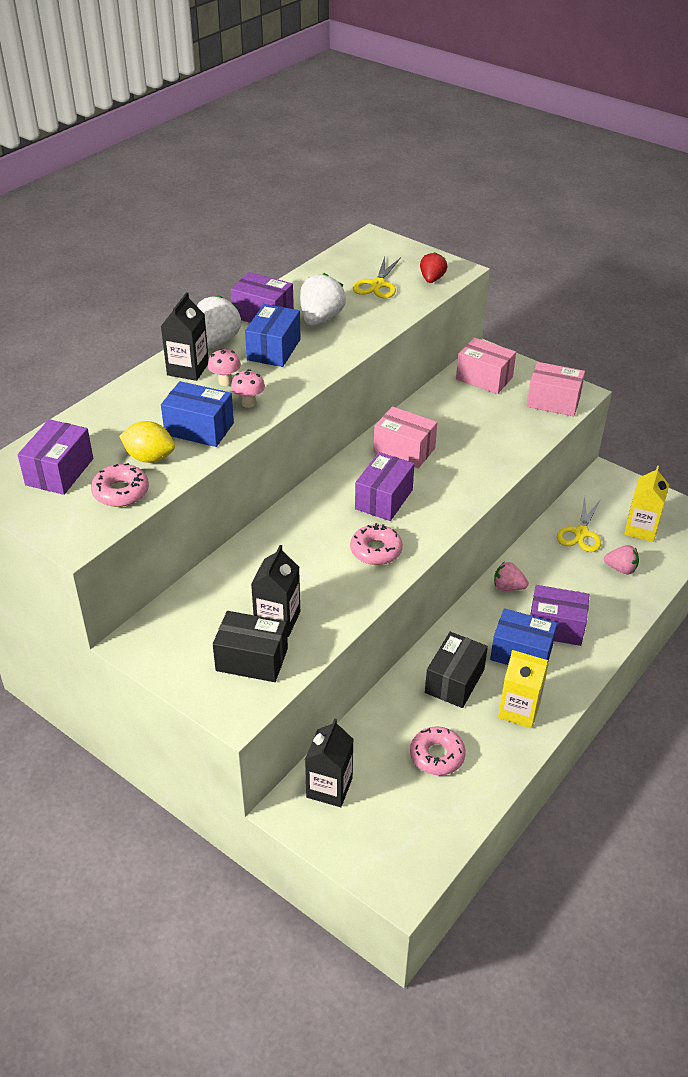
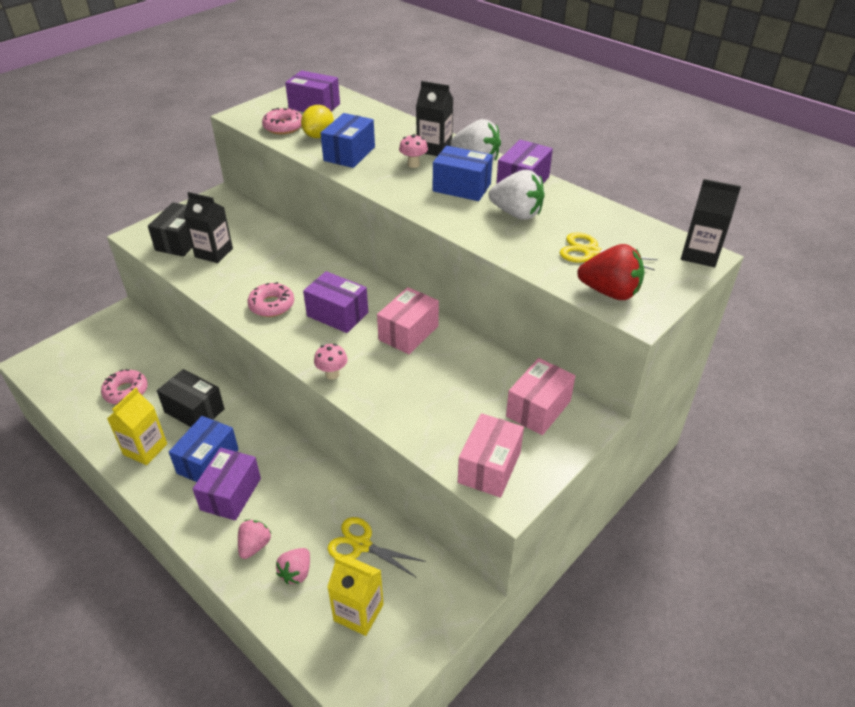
camera: 95 degrees right, 0 degrees up
pink mushroom [231,369,265,408] -> pink mushroom moved to [314,344,348,380]
black carton [305,718,354,807] -> black carton moved to [681,179,741,267]
red strawberry [420,252,448,283] -> red strawberry [577,244,645,300], size x1.61
pink strawberry [494,562,529,591] -> pink strawberry moved to [238,520,272,559]

